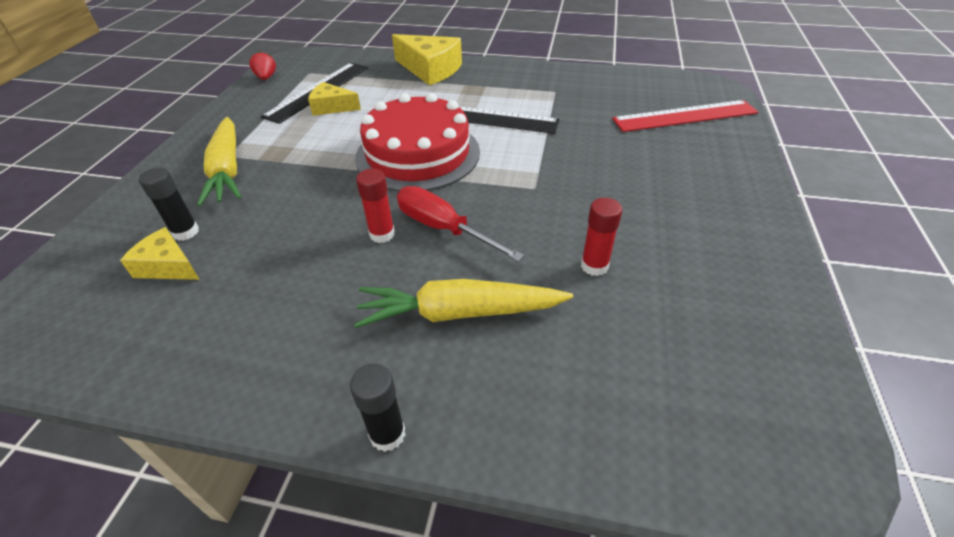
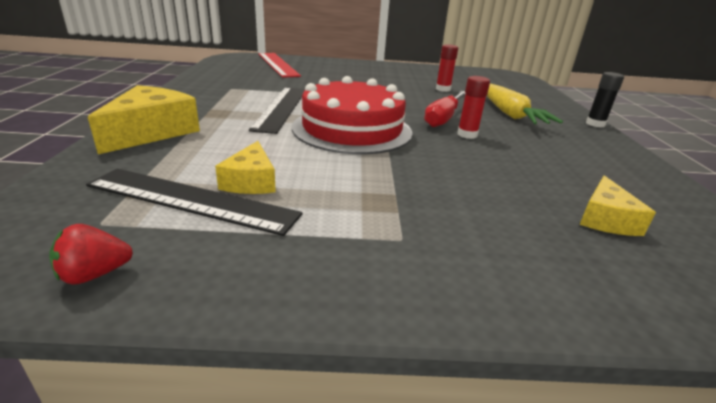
camera: 105 degrees left, 15 degrees down
black glue stick [139,168,199,241] -> none
yellow carrot [197,117,241,206] -> none

